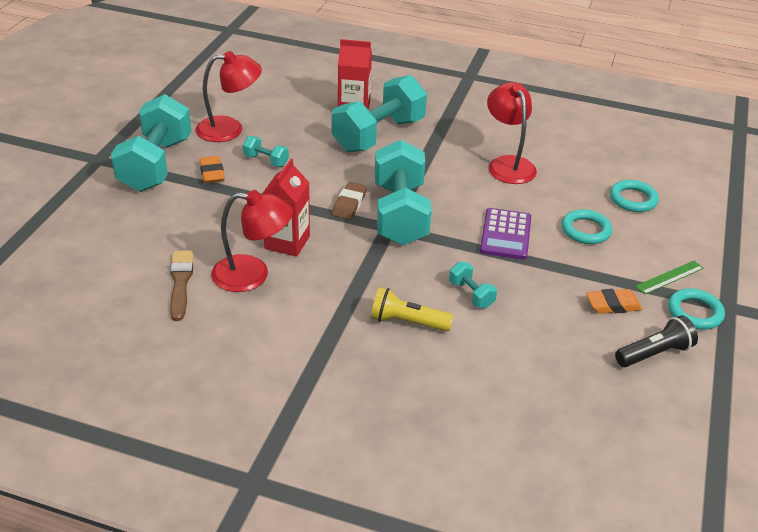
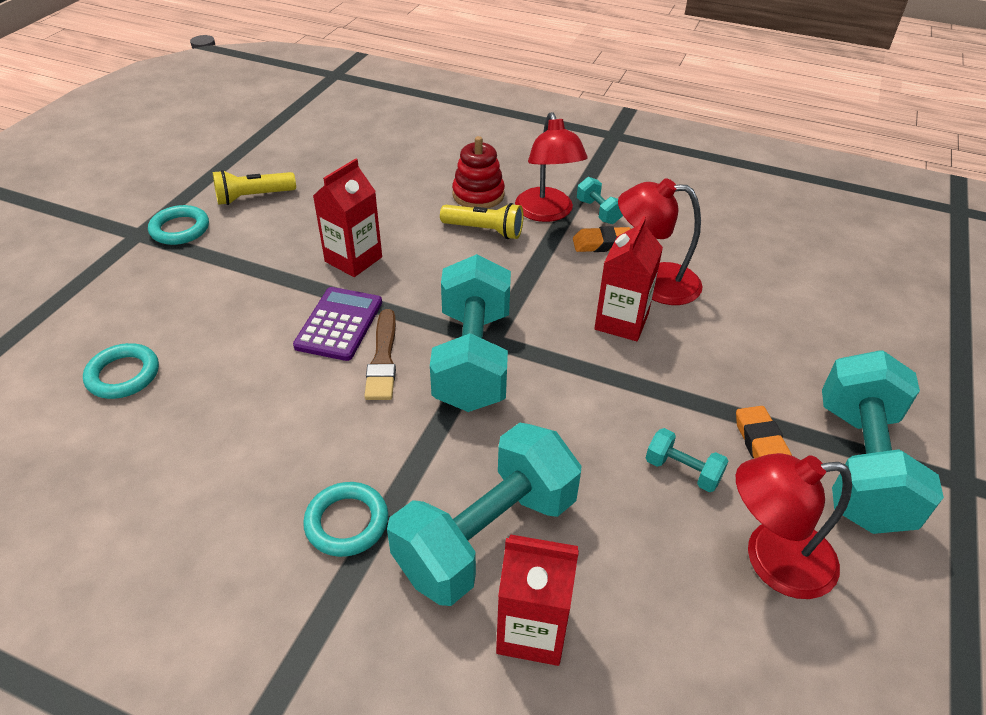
camera: 175 degrees left, 5 degrees up
brown brush [170,251,194,321] -> brown brush moved to [364,309,396,400]
brown eraser [332,182,367,220] -> none
turquoise dumbbell [449,262,497,308] -> turquoise dumbbell moved to [577,177,623,224]
red lamp [487,82,537,184] -> red lamp moved to [515,112,588,222]
turquoise ring [562,209,612,244] -> turquoise ring moved to [303,482,388,557]
orange eraser [586,289,642,314] -> orange eraser moved to [573,226,631,252]
black flashlight [615,315,698,367] -> yellow flashlight [213,170,296,205]
green ruler [635,261,704,295] -> none
none -> red carton [313,158,382,277]
none -> red stacking toy [452,136,505,209]

